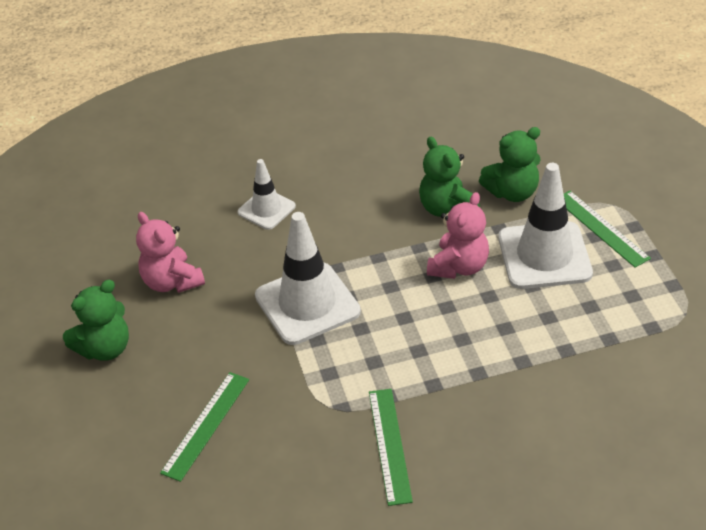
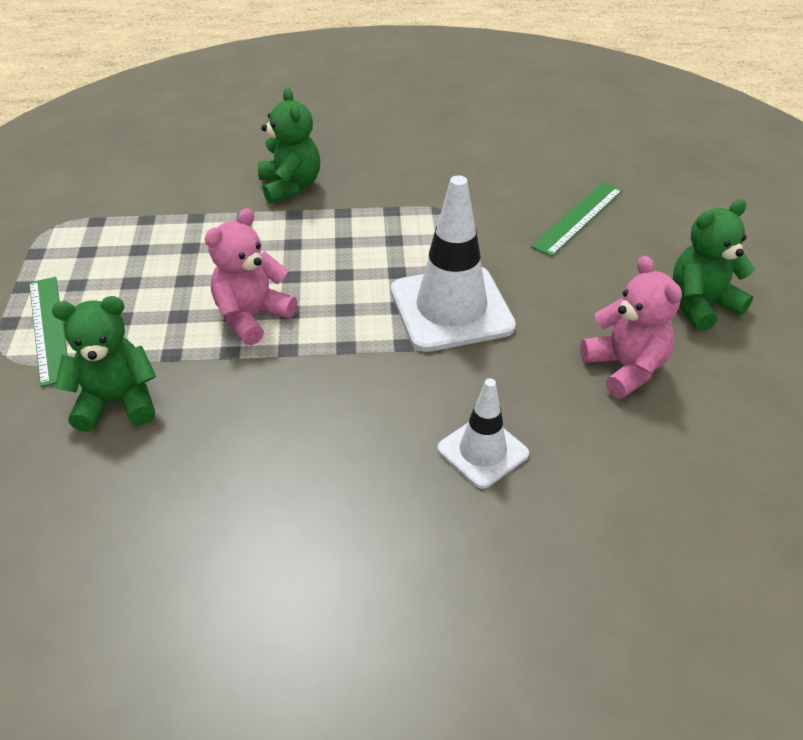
camera: 170 degrees left, 0 degrees up
green ruler [369,389,413,506] -> none
green teddy bear [419,137,480,217] -> green teddy bear moved to [258,88,320,204]
white traffic cone [498,163,593,289] -> none

